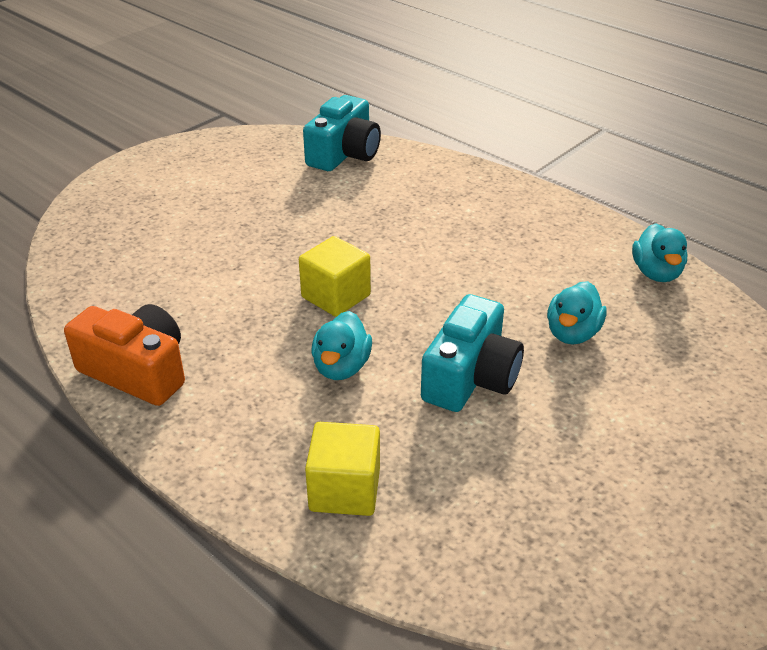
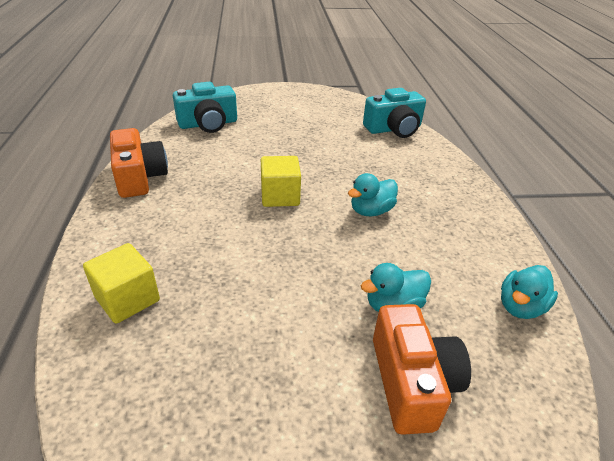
camera: 40 degrees right, 0 degrees up
turquoise duck [312,311,372,380] -> turquoise duck moved to [348,173,398,216]
turquoise camera [421,294,524,412] -> turquoise camera moved to [173,82,237,133]
none -> orange camera [373,304,471,435]

